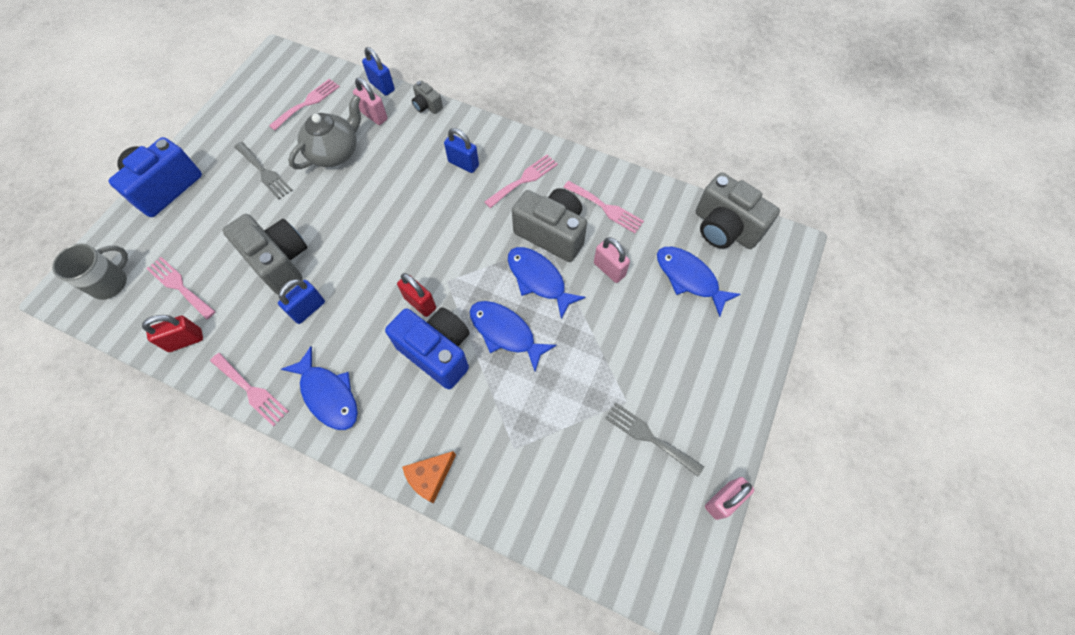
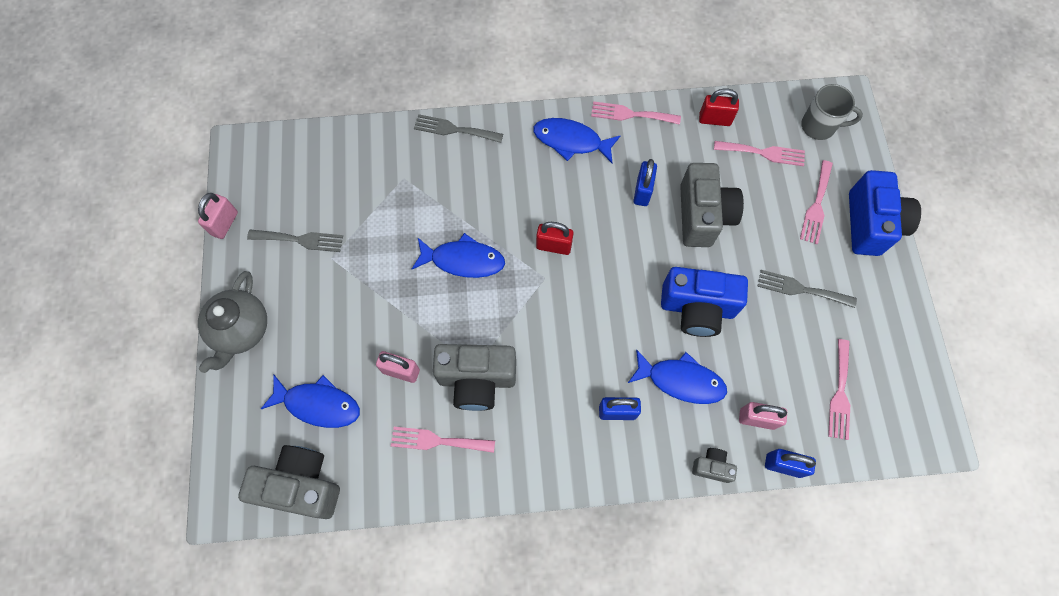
camera: 150 degrees right, 5 degrees up
grey mug [52,243,128,300] -> grey mug turned 90 degrees counterclockwise [801,84,863,140]
red padlock [142,315,203,352] -> red padlock turned 60 degrees clockwise [699,89,739,126]
grey camera [222,214,307,295] -> grey camera turned 105 degrees counterclockwise [680,163,744,247]
grey teapot [288,95,361,169] -> grey teapot moved to [198,271,267,373]
blue camera [385,307,469,389] -> blue camera moved to [661,267,748,337]
orange cheese [402,451,456,503] -> grey fork [414,114,503,143]
pink fork [484,155,558,208] -> pink fork moved to [800,160,833,244]
blue fish [508,247,586,319] -> blue fish moved to [628,349,727,404]

